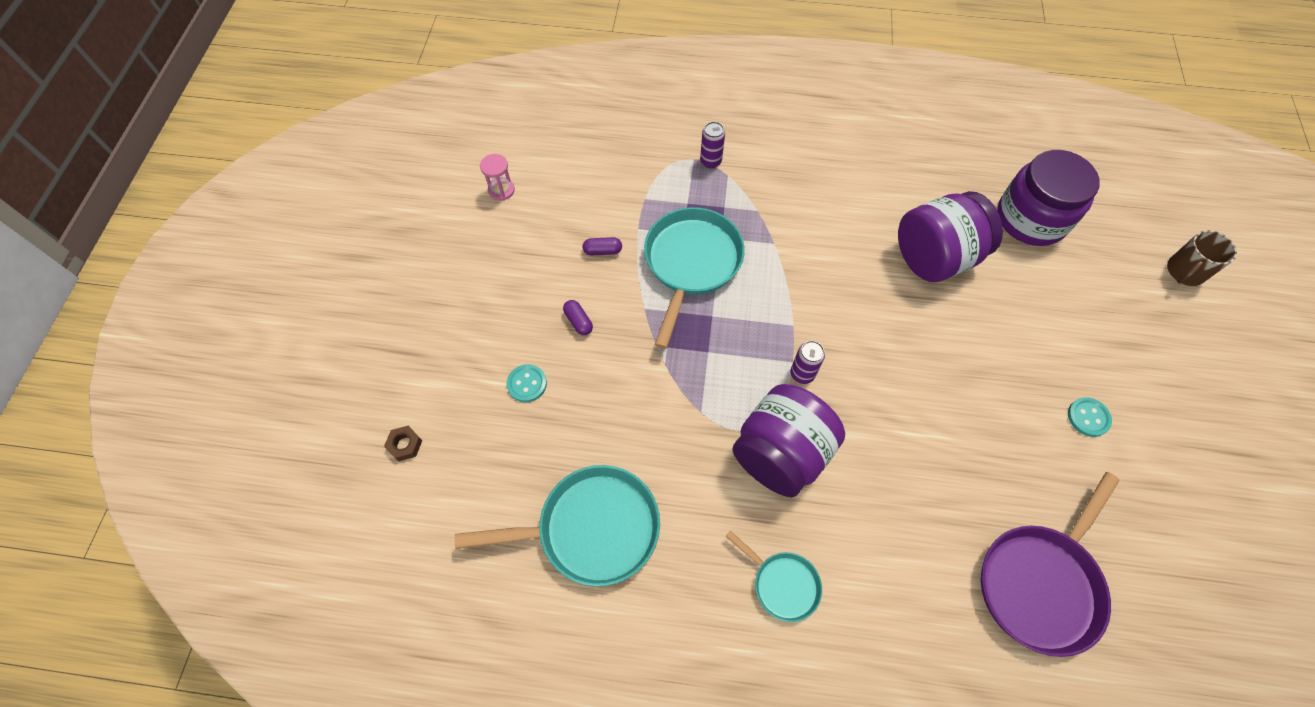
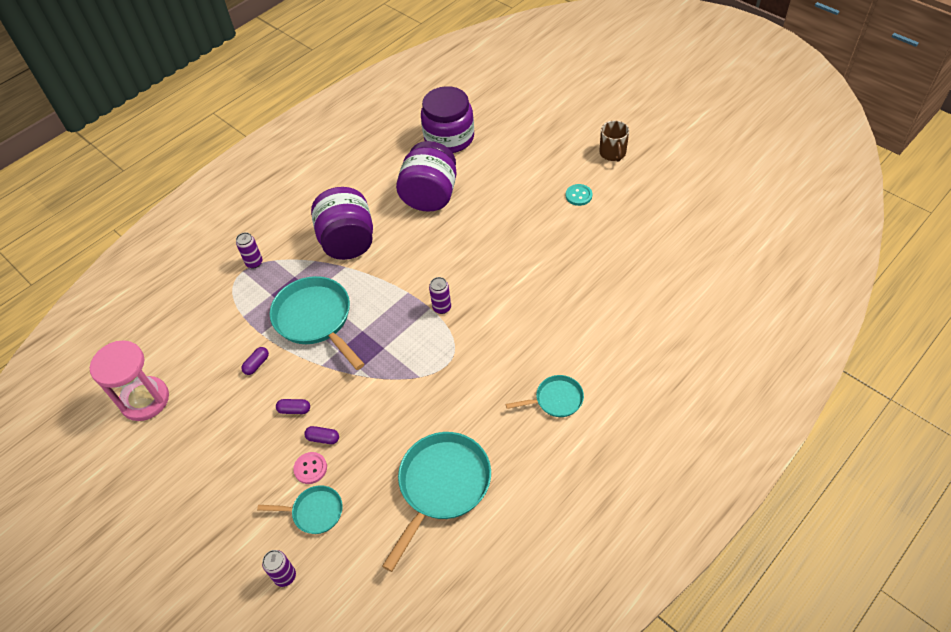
camera: 50 degrees left, 10 degrees down
brown nut [384,426,422,461] -> purple can [262,550,296,587]
pink hourglass [480,154,515,201] -> pink hourglass [90,340,169,421], size x2.05
turquoise button [507,364,547,402] -> pink button [293,452,327,484]
purple jar [732,384,845,497] -> purple jar moved to [311,187,373,260]
purple pan [981,472,1120,657] -> none
brown mug [1167,230,1237,286] -> brown mug moved to [599,121,629,161]
none -> turquoise pan [257,485,343,534]
none -> purple capsule [304,426,339,444]

